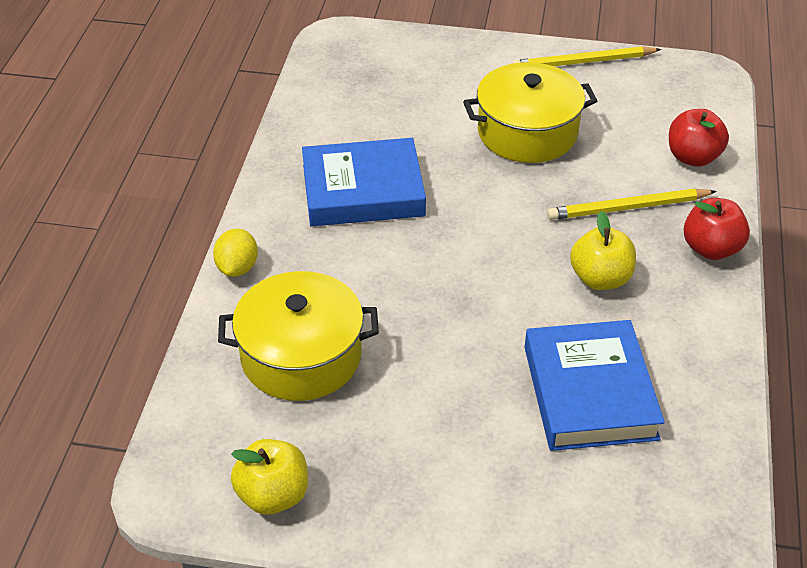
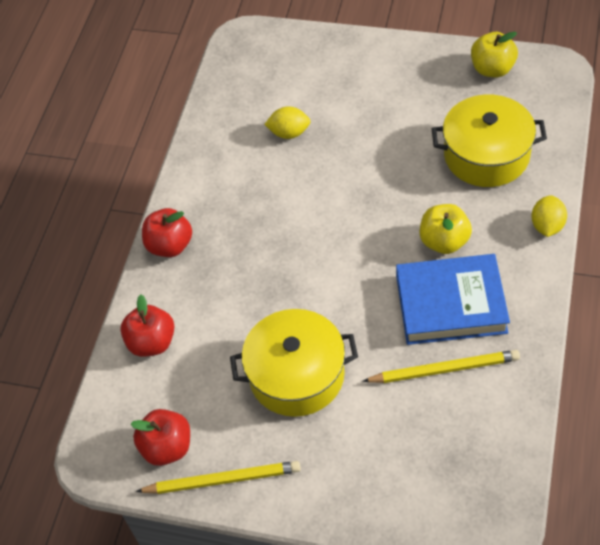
camera: 170 degrees left, 10 degrees up
blue book [525,320,665,451] -> yellow lemon [264,106,311,139]
yellow pencil [547,189,717,220] -> yellow pencil moved to [363,350,520,383]
yellow apple [570,211,636,290] -> yellow apple moved to [420,204,472,254]
none -> red apple [131,409,190,466]

